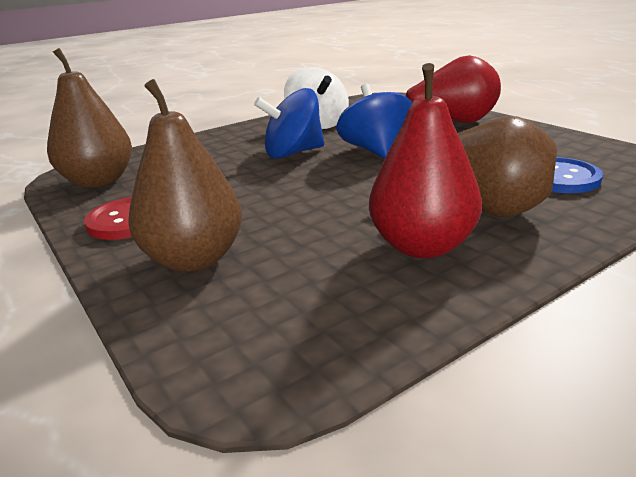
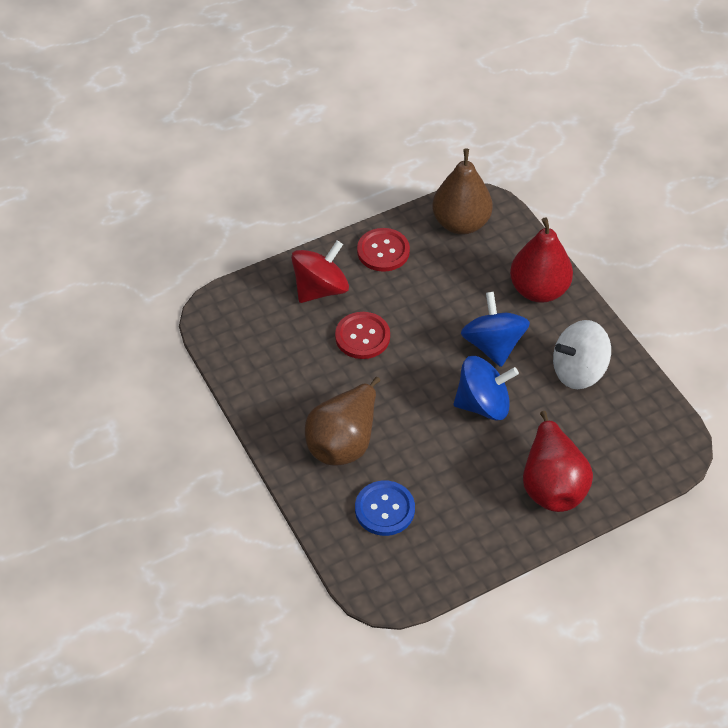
camera: 95 degrees right, 25 degrees up
brown pear [129,79,242,272] -> red spinning top [291,241,349,303]
red pear [369,63,482,258] -> red pear moved to [510,217,573,303]
none -> red button [335,312,390,359]

